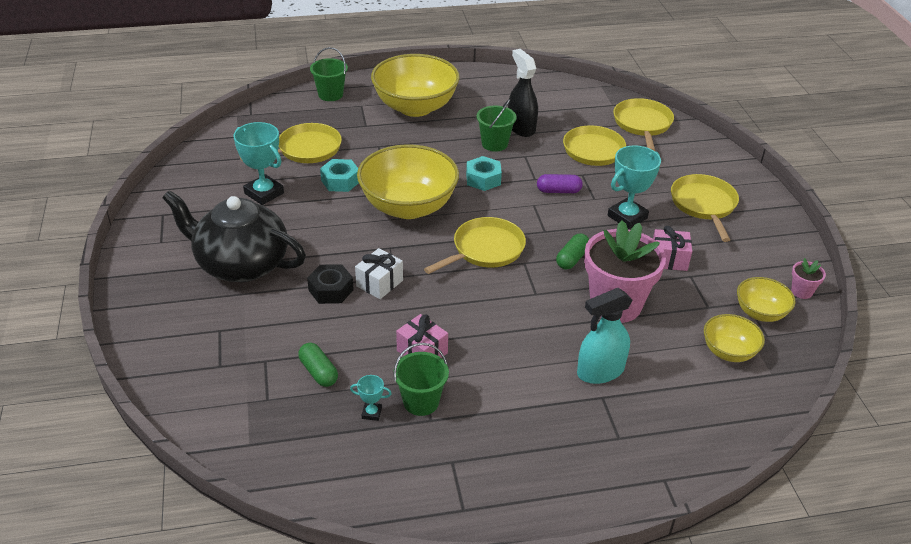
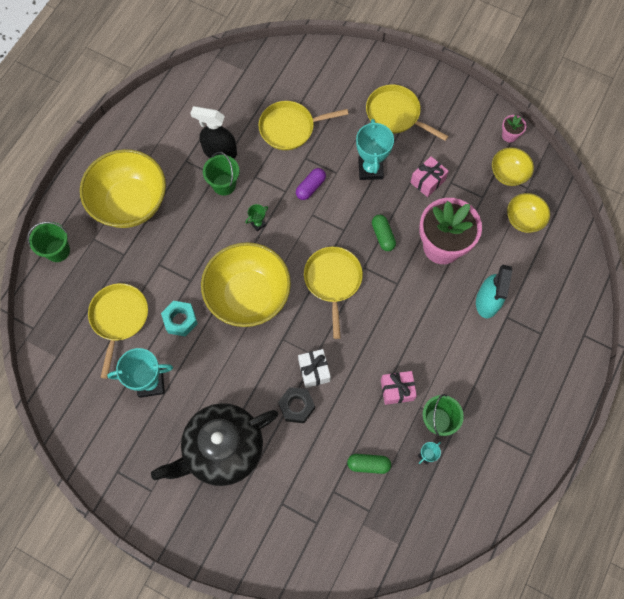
camera: 50 degrees left, 30 degrees up
turquoise nut [466,156,502,191] -> green trophy [245,204,268,231]
yellow pan [613,98,674,151] -> none

